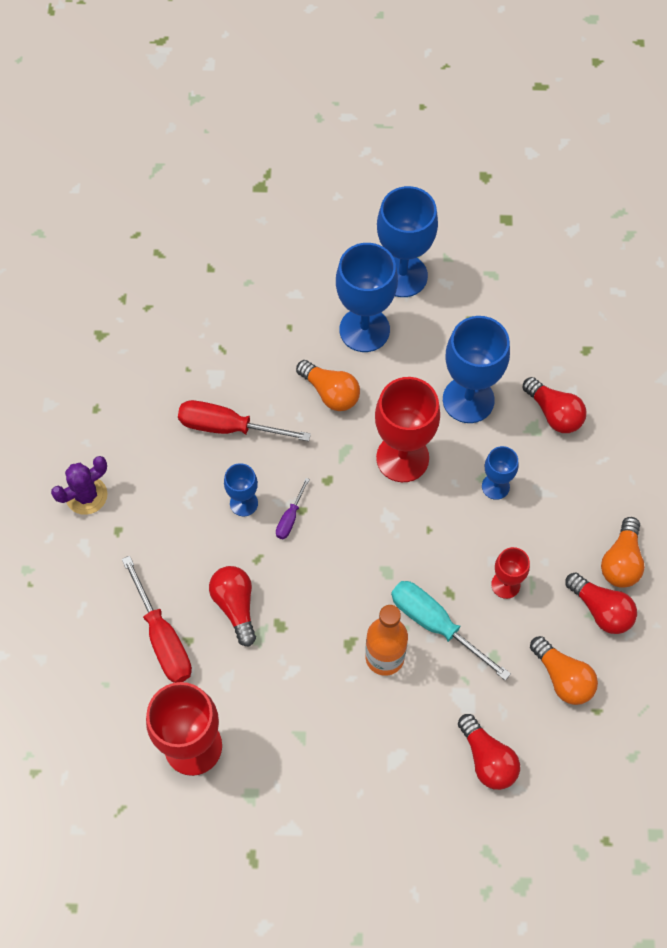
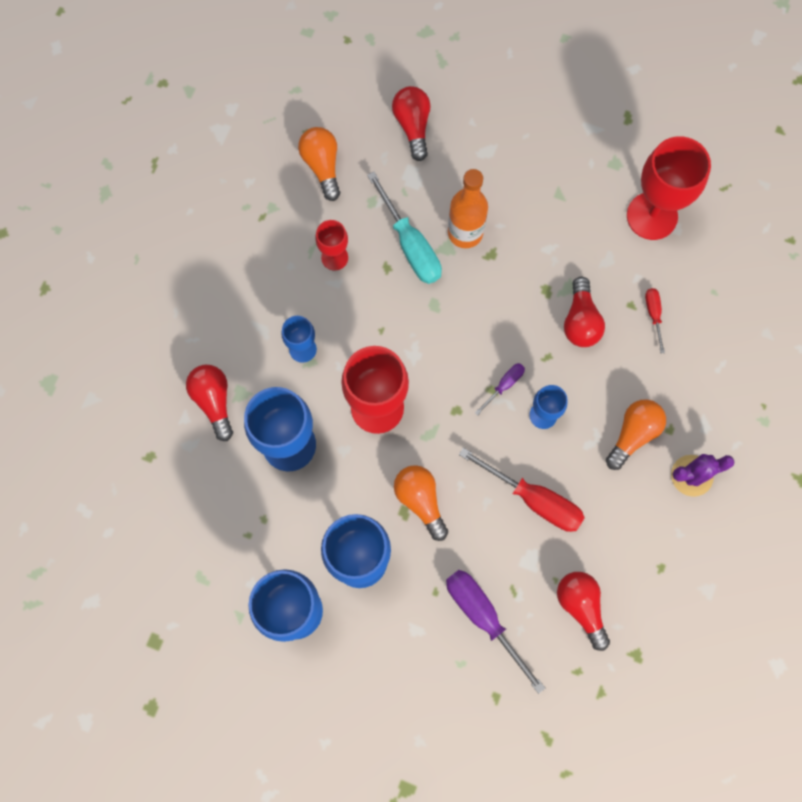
camera: 160 degrees left, 10 degrees up
red screwdriver [122,556,192,683] -> red screwdriver [645,288,665,353], size x0.51
red light bulb [565,573,637,634] -> red light bulb moved to [557,572,610,651]
orange light bulb [601,517,645,588] -> orange light bulb moved to [606,399,666,470]
none -> purple screwdriver [446,570,545,694]

